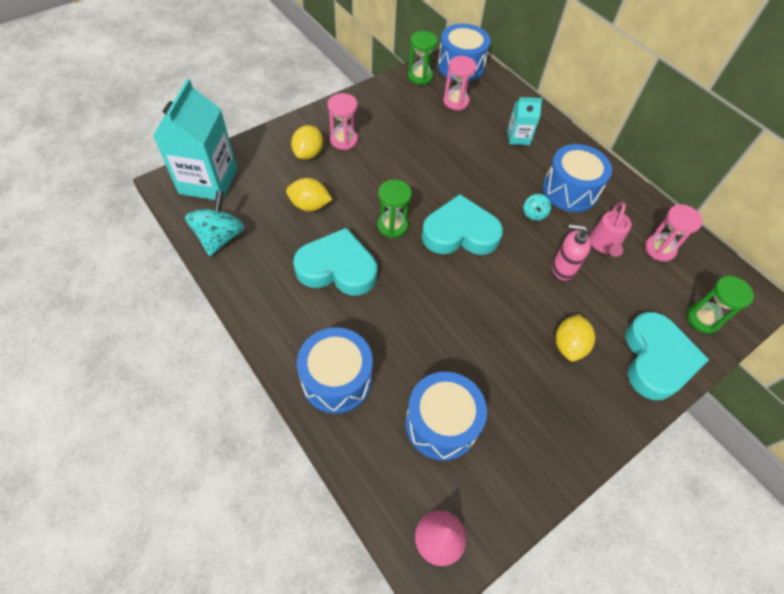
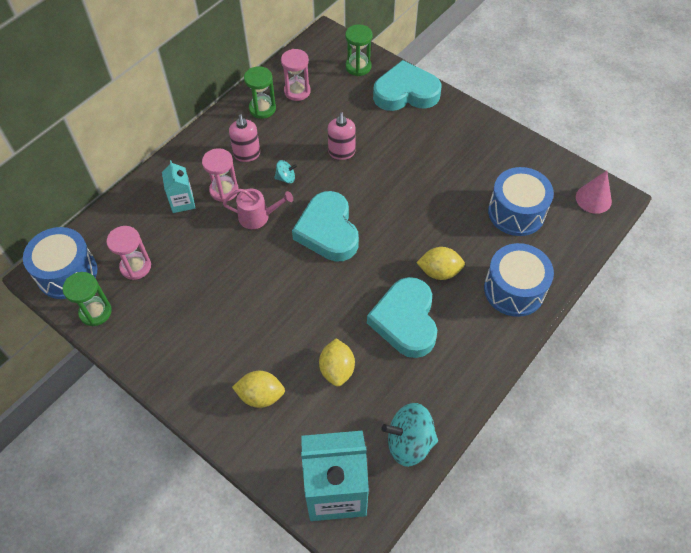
camera: 100 degrees left, 0 degrees up
pink hourglass [328,93,358,150] -> pink hourglass moved to [202,148,239,202]
green hourglass [377,180,412,238] -> green hourglass moved to [244,66,276,119]
blue drum [543,144,612,212] -> pink soap dispenser [229,114,260,162]
yellow lemon [556,314,595,361] -> yellow lemon moved to [416,247,465,280]
pink watering can [589,202,632,257] -> pink watering can moved to [223,189,293,229]

